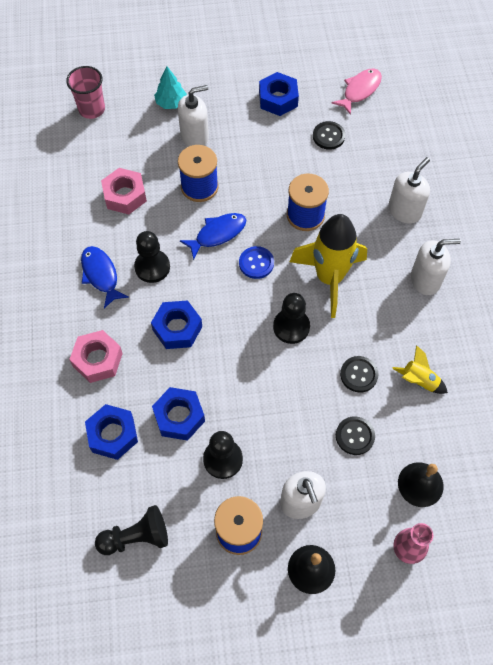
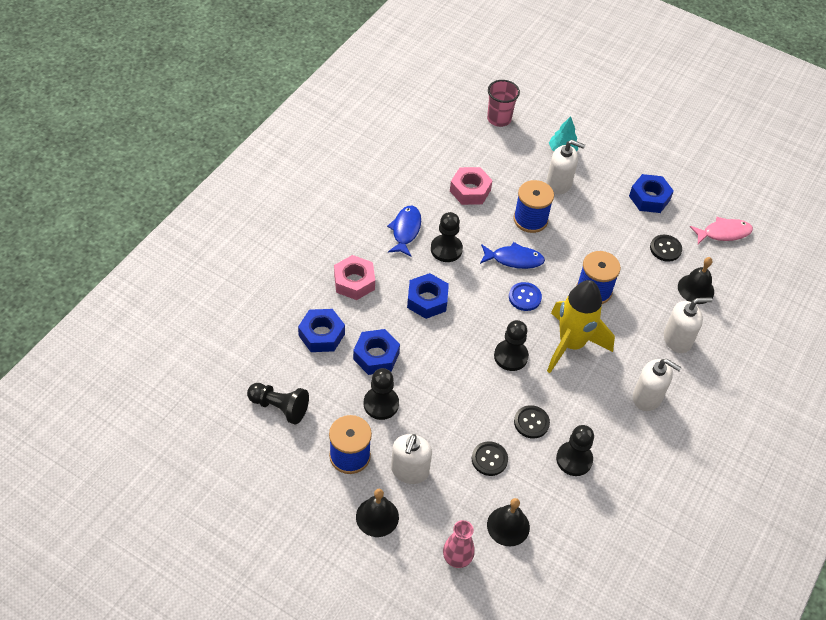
camera: 35 degrees right, 10 degrees down
yellow rocket [392,345,448,394] -> black pawn [556,425,594,476]
none -> black bell [678,257,714,304]

